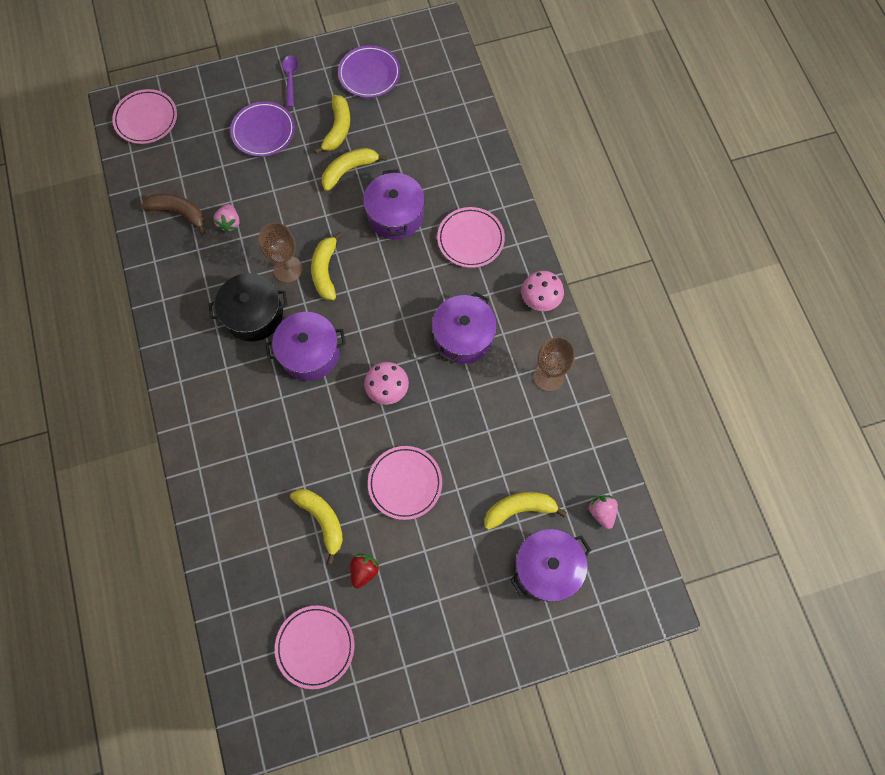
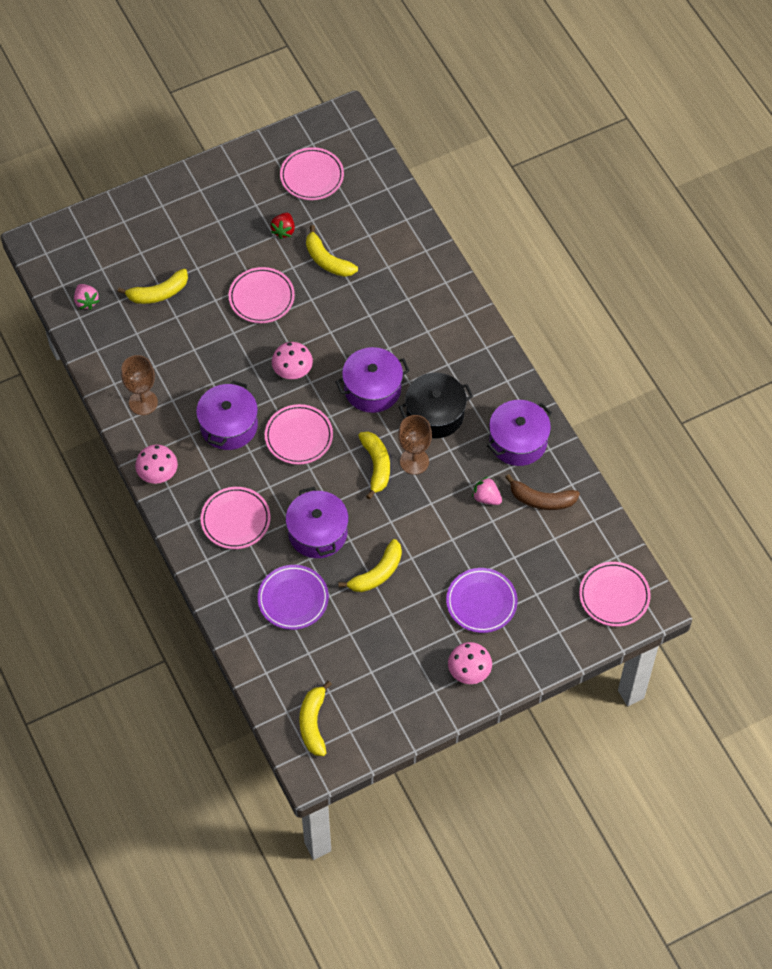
camera: 170 degrees right, 10 degrees down
pink strawberry [213,204,240,233] -> pink strawberry turned 45 degrees counterclockwise [472,477,502,505]
purple spoon [282,55,298,107] -> pink mushroom [448,642,492,684]
yellow banana [314,95,350,155] -> yellow banana moved to [299,681,332,756]
purple plate [338,45,401,98] -> purple plate moved to [258,565,329,630]
purple pot [510,529,592,602] -> purple pot moved to [487,400,552,466]
none -> pink plate [265,404,333,465]

